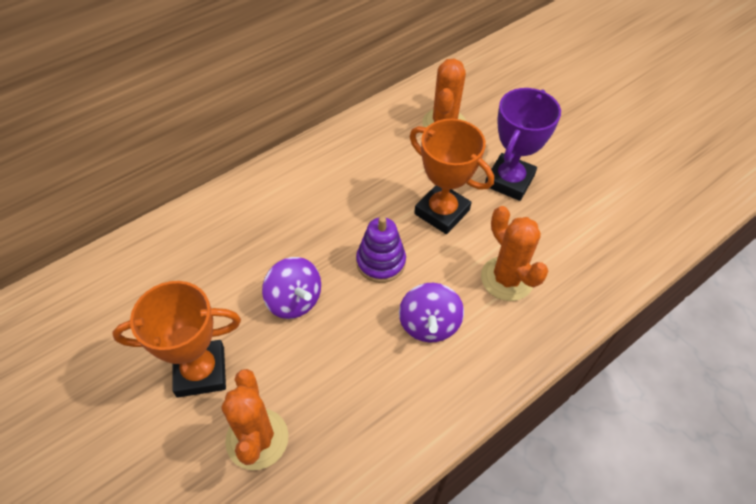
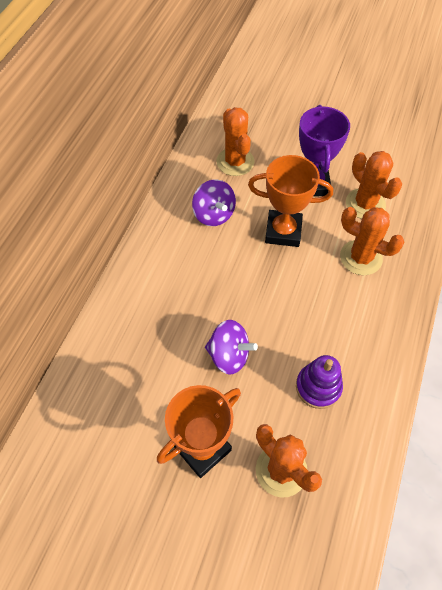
camera: 30 degrees left, 5 degrees up
purple stacking toy [356,216,406,283] -> purple stacking toy moved to [296,355,343,409]
purple spinning top [399,283,464,343] -> purple spinning top moved to [192,179,236,226]
none -> orange cactus [346,151,402,219]

